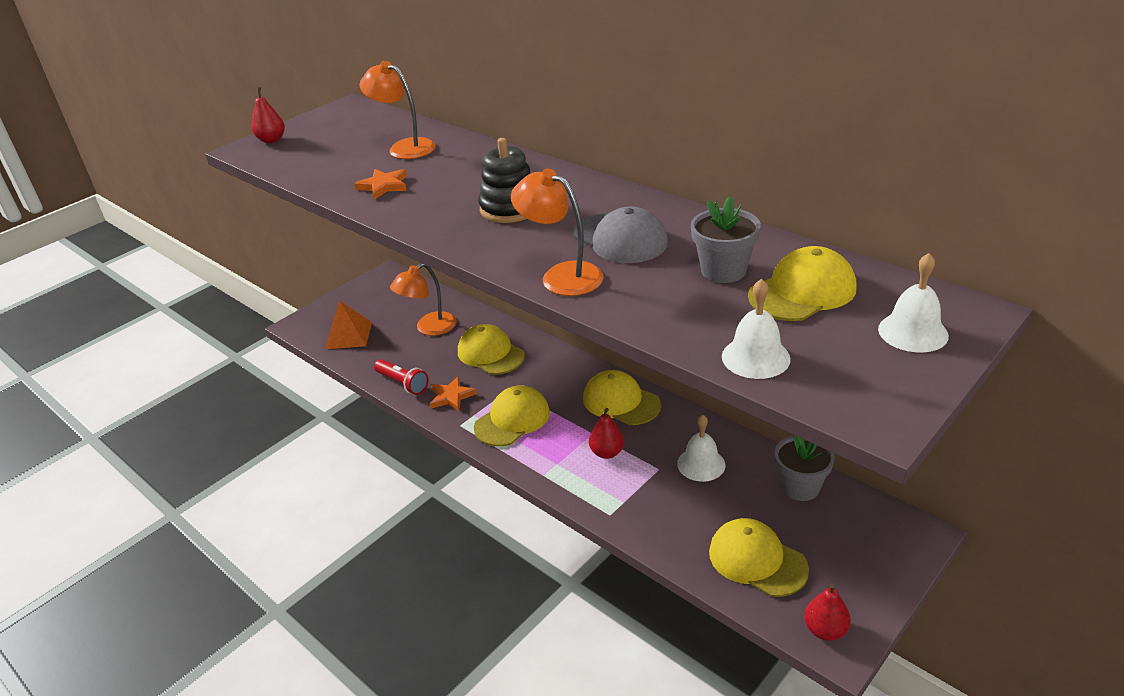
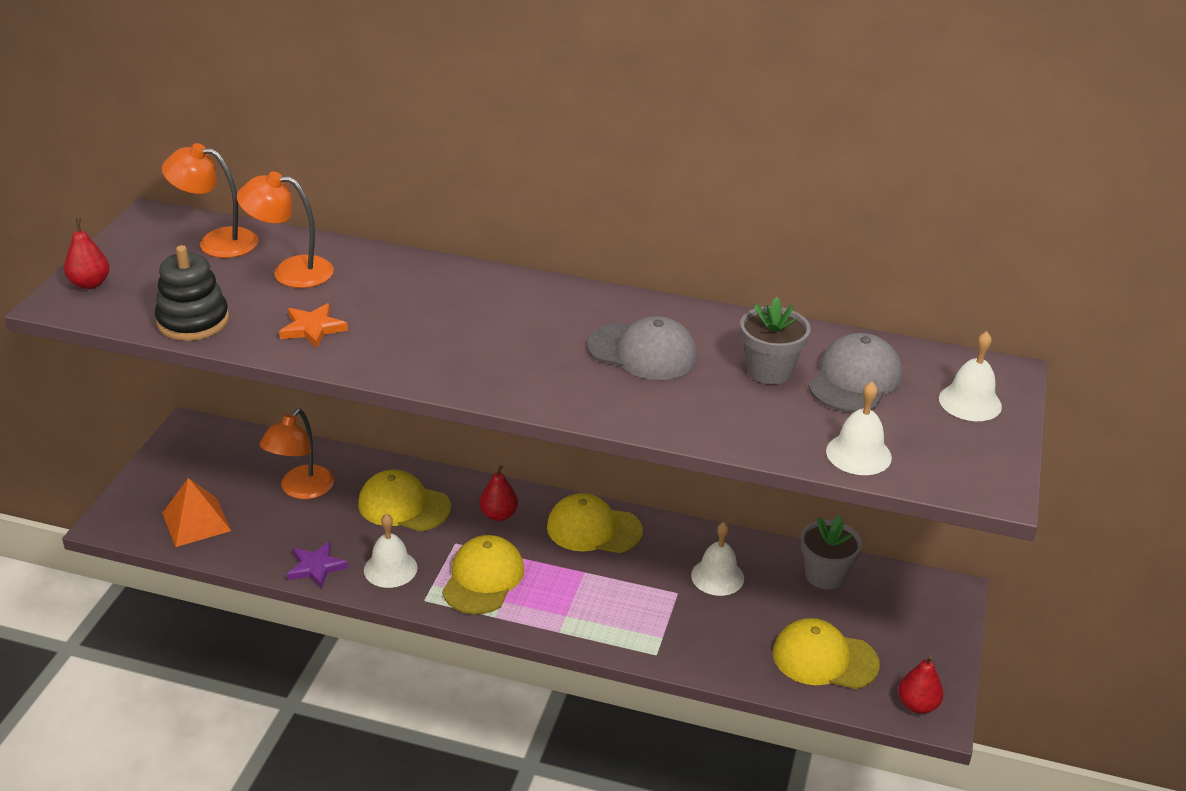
camera: 30 degrees left, 0 degrees up
red flashlight [374,359,428,395] -> purple star [287,541,348,589]
orange star [430,376,477,411] -> white bell [364,513,417,588]
black stacking toy [478,138,530,223] -> black stacking toy moved to [155,245,229,341]
orange lamp [511,169,604,296] -> orange lamp moved to [162,143,258,258]
red pear [589,408,624,459] -> red pear moved to [479,465,518,521]
yellow cap [748,246,857,321] -> grey cap [808,333,902,413]

